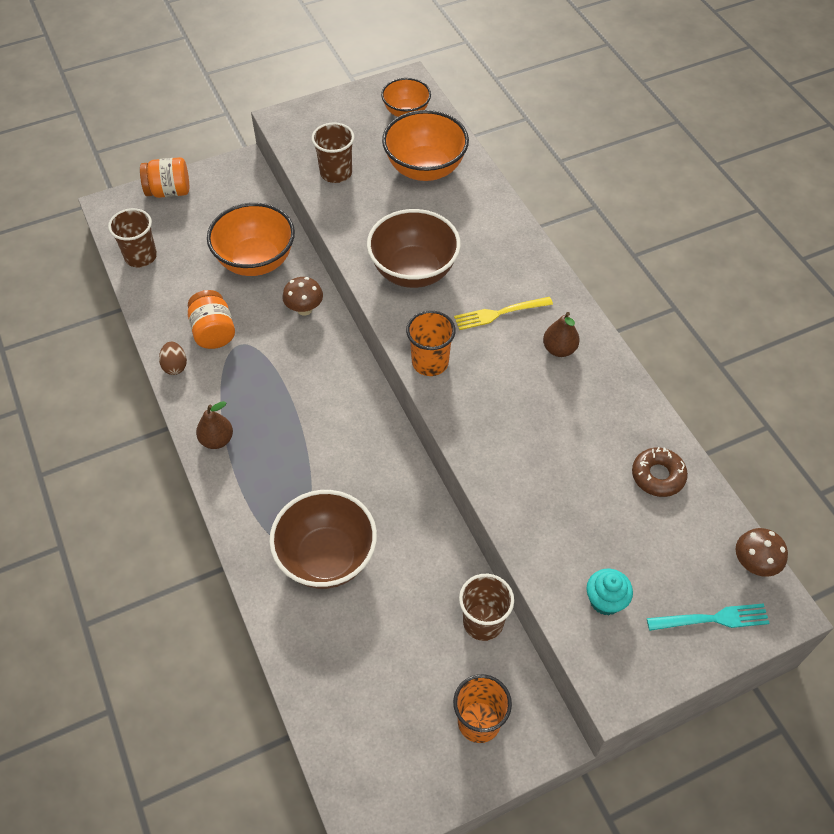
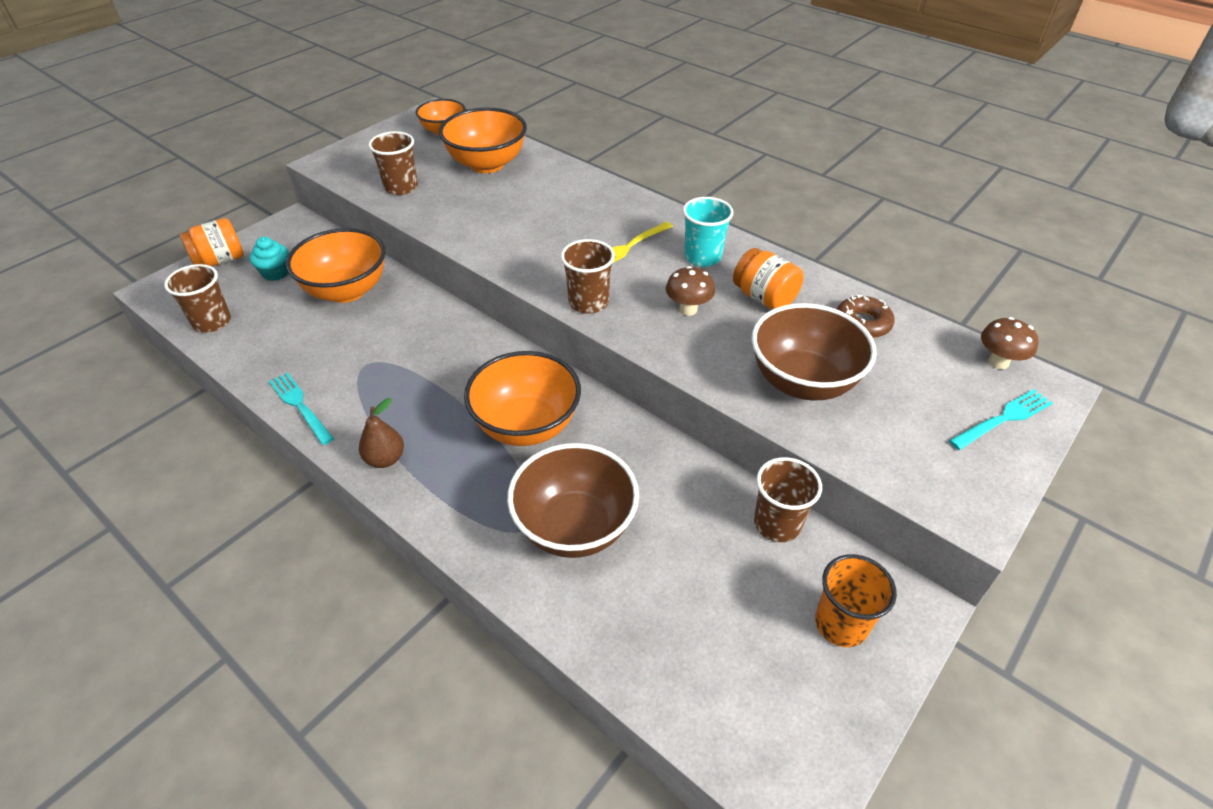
camera: 25 degrees left, 10 degrees down
brown egg [159,342,187,375] -> turquoise fork [269,372,334,445]
orange jar [188,290,235,349] -> orange jar moved to [733,248,804,310]
brown mushroom [282,277,323,316] -> brown mushroom moved to [666,266,715,316]
brown bowl [367,209,461,288] -> brown bowl moved to [751,303,877,401]
orange cup [406,311,456,376] -> brown cup [561,239,615,313]
brown pear [543,312,580,357] -> turquoise cup [683,197,734,267]
turquoise cupcake [586,569,633,615] -> turquoise cupcake moved to [249,237,289,281]
none -> orange bowl [464,351,581,446]

